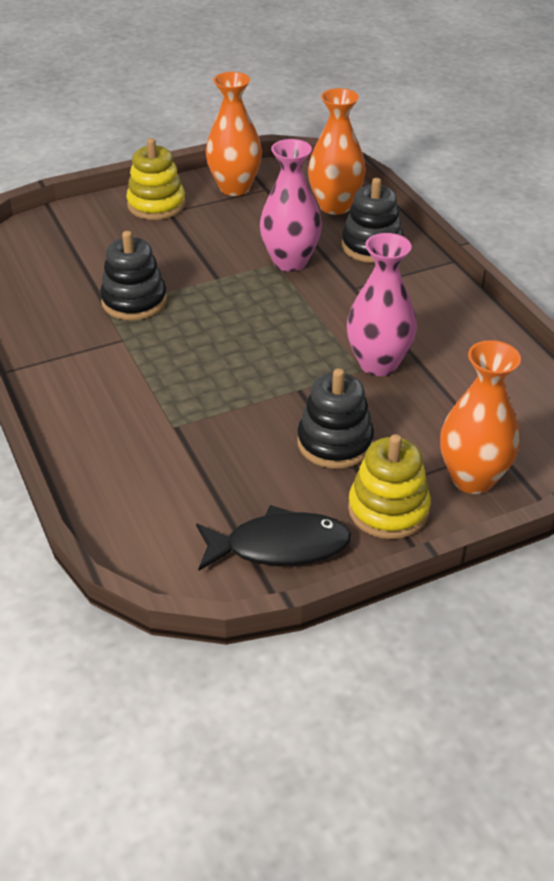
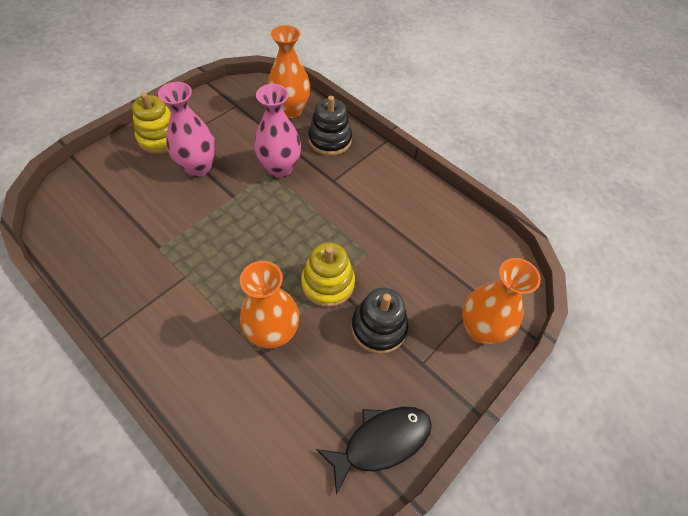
camera: 25 degrees left, 15 degrees up
black stacking toy [100,231,167,320] -> none
orange vase [206,72,262,196] -> orange vase moved to [240,261,299,348]
pink vase [347,233,417,376] -> pink vase moved to [158,82,216,177]
yellow stacking toy [348,434,431,539] -> yellow stacking toy moved to [301,242,355,307]

